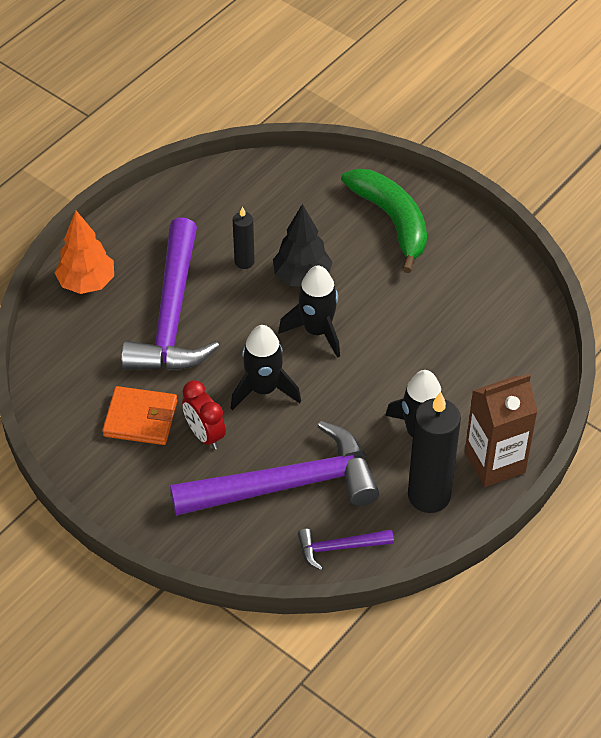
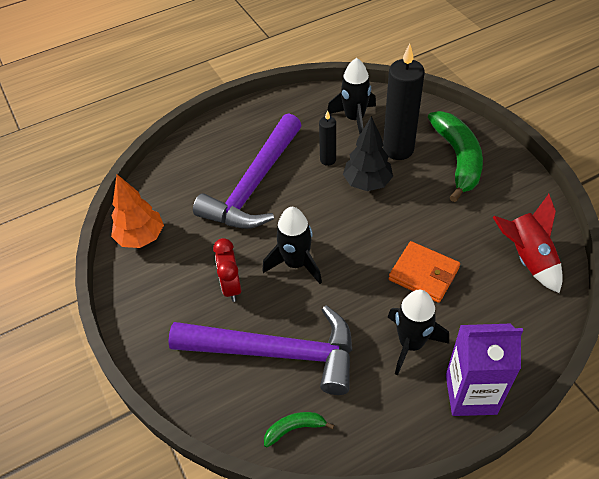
camera: 25 degrees right, 0 degrees up
orange tree [55,211,114,294] -> orange tree moved to [111,175,164,248]
orange wallet [102,386,177,445] -> orange wallet moved to [389,241,460,303]
black rocket [278,266,340,358] -> black rocket moved to [328,58,376,134]
purple hammer [298,528,394,571] -> green banana [264,412,334,447]
black candle [408,392,461,513] -> black candle moved to [383,43,425,160]
brown carton [465,374,538,487] -> purple carton [446,324,523,416]
none -> red rocket [493,194,563,293]

